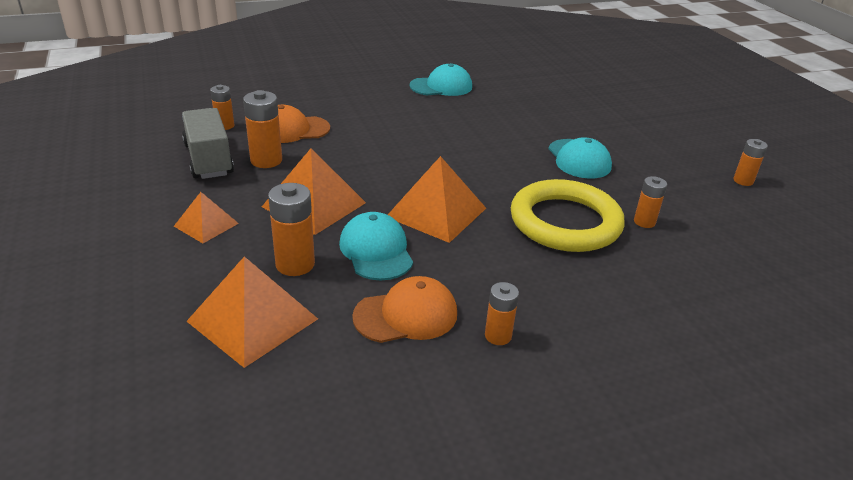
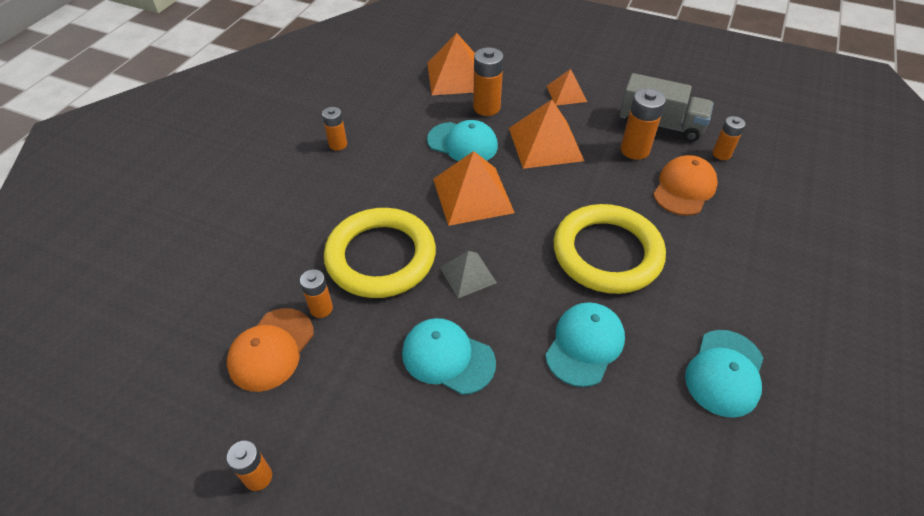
camera: 135 degrees right, 15 degrees up
orange cap [352,276,457,343] -> orange cap moved to [227,308,314,392]
none -> grey pyramid [440,251,497,298]
none -> turquoise cap [545,302,625,387]
none -> yellow ring [554,204,666,294]

